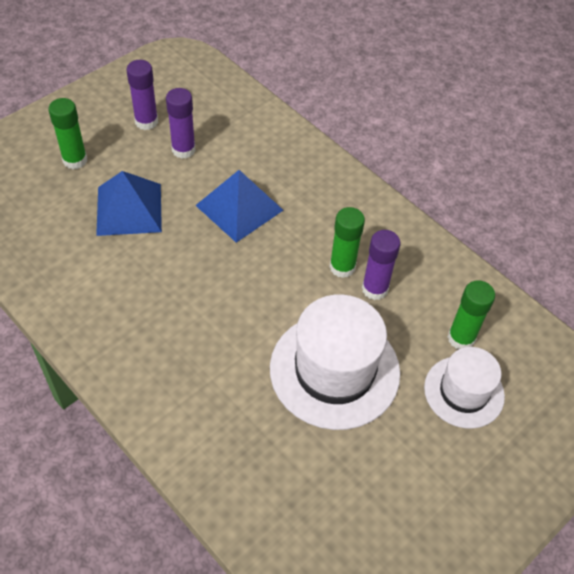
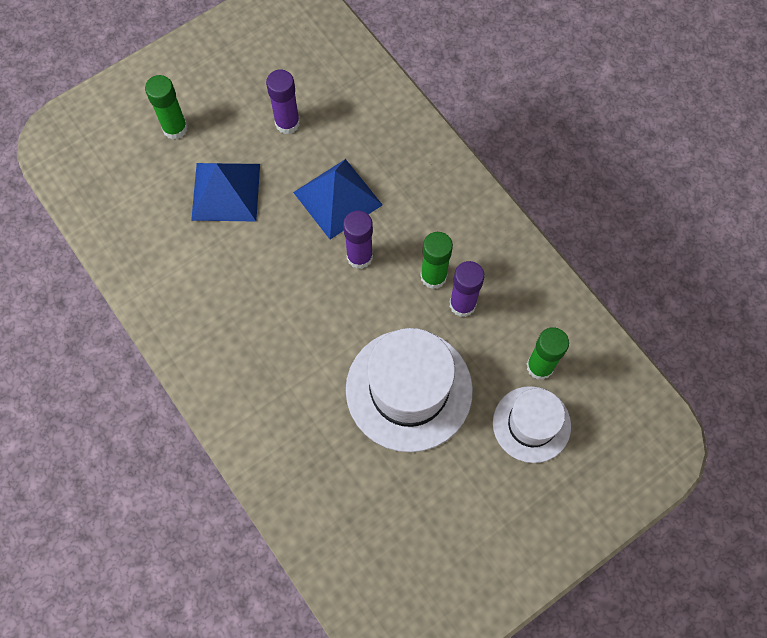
camera: 10 degrees right, 15 degrees up
purple glue stick [126,60,158,130] -> purple glue stick moved to [343,211,373,269]

